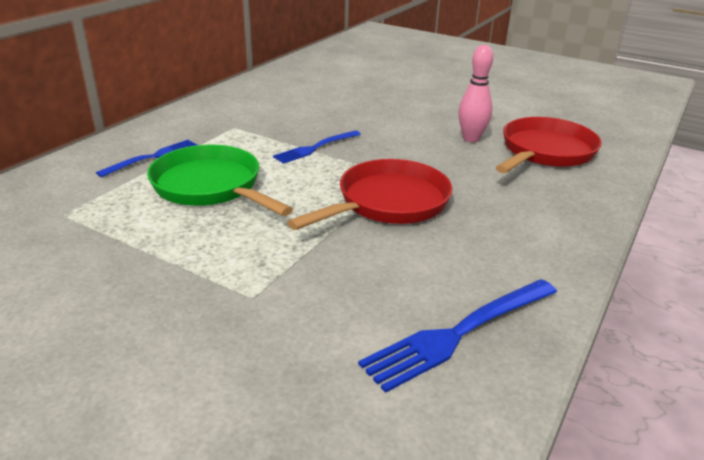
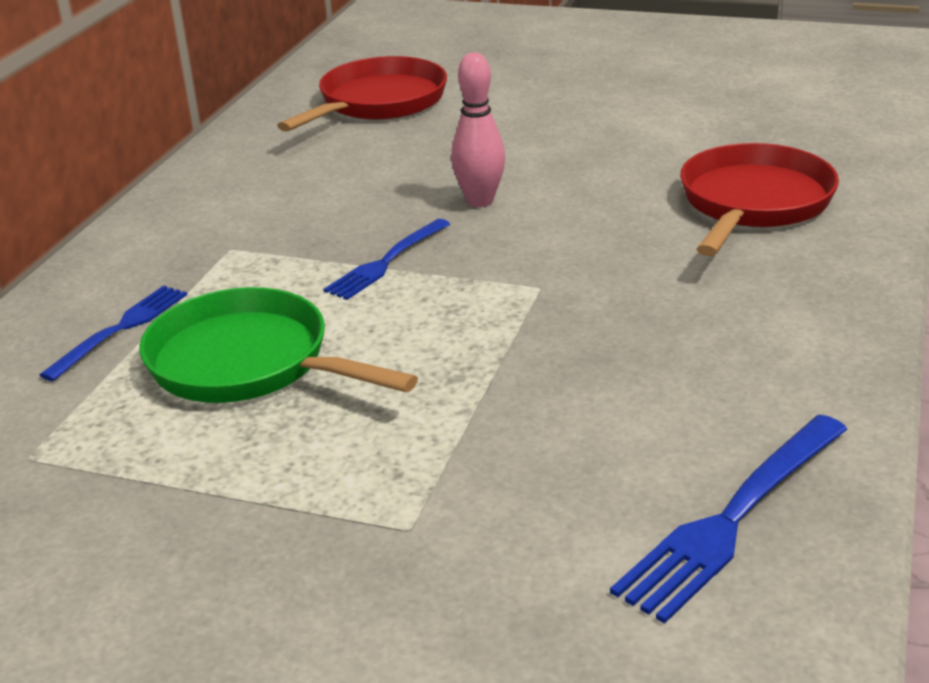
camera: 10 degrees left, 0 degrees up
red pan [287,159,453,230] -> red pan moved to [277,56,447,132]
pink bowling pin [458,45,493,142] -> pink bowling pin moved to [451,52,505,207]

